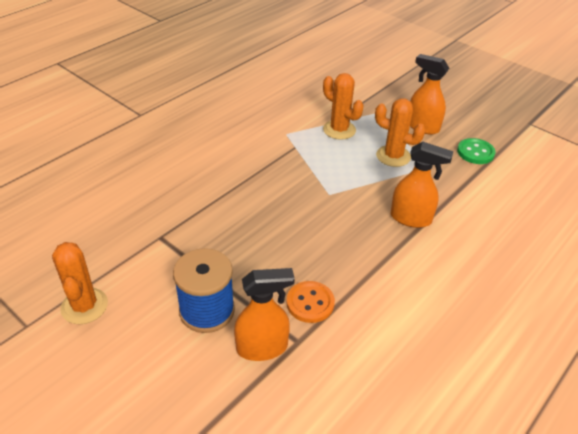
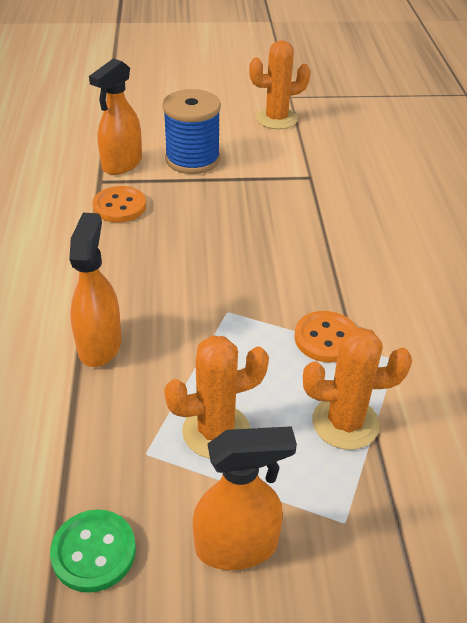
camera: 135 degrees right, 0 degrees up
orange cactus [52,242,108,324] -> orange cactus turned 45 degrees counterclockwise [249,40,311,129]
orange spray bottle [391,142,454,228] -> orange spray bottle turned 120 degrees clockwise [69,213,122,367]
none -> orange button [294,311,357,362]

